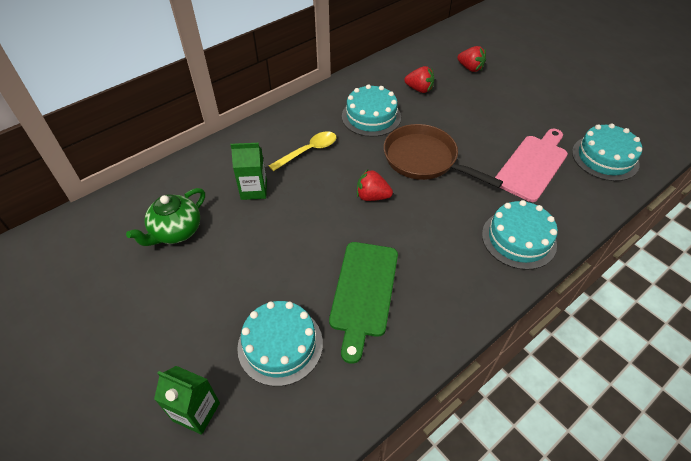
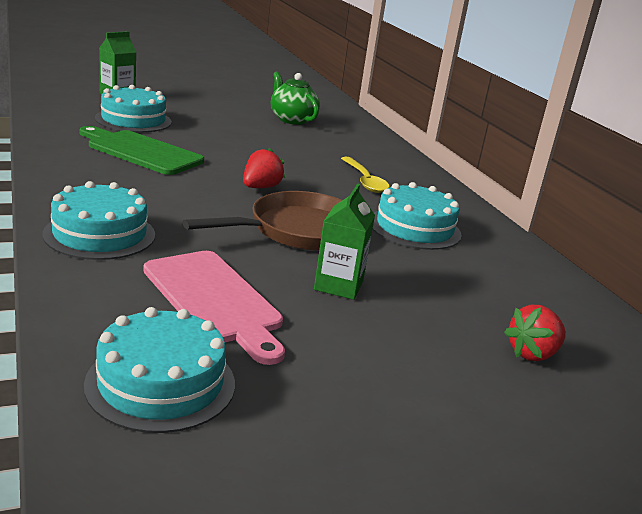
camera: 105 degrees right, 25 degrees down
green carton [231,143,267,200] -> green carton moved to [314,183,375,300]
red strawberry [404,66,434,93] -> none

